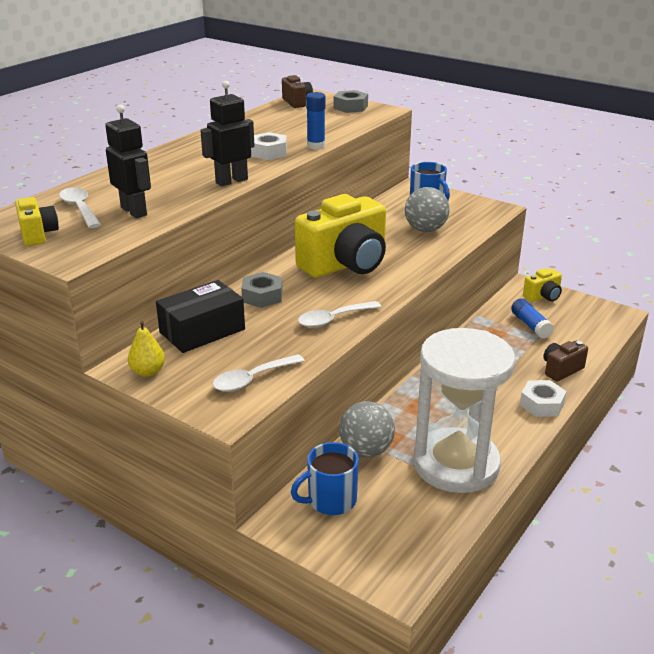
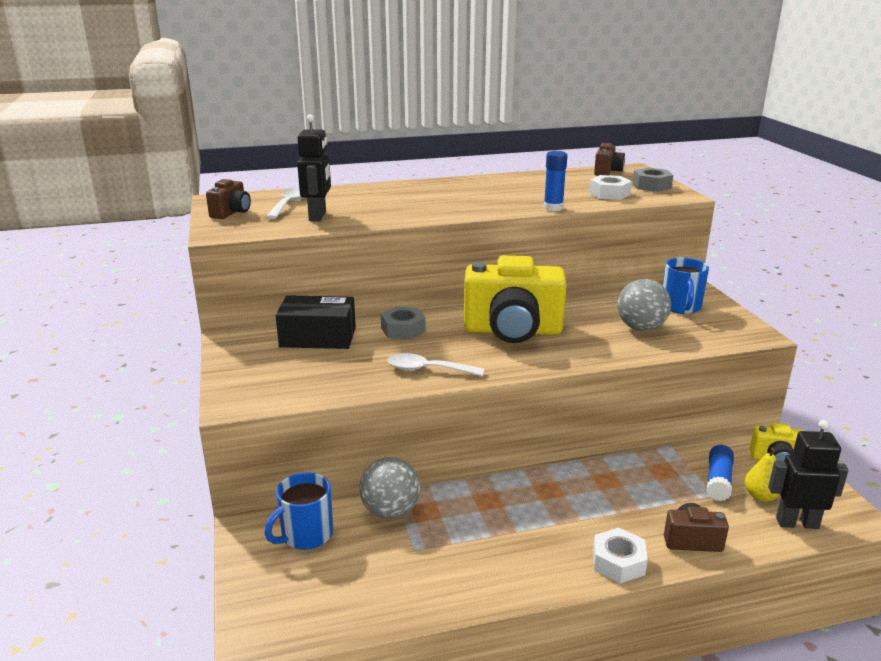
camera: 40 degrees right, 5 degrees down
yellow camera [15,197,59,246] -> brown camera [206,179,251,219]
yellow pear [128,321,165,377] -> yellow pear moved to [745,448,780,502]
black robot [200,81,254,186] -> black robot moved to [768,420,849,529]
white spoon [213,354,305,392] -> none
white nut [251,132,287,160] -> white nut moved to [589,175,632,200]
blue mug [291,442,359,515] -> blue mug turned 60 degrees counterclockwise [265,472,333,550]
white hourglass [413,328,515,493] -> none

